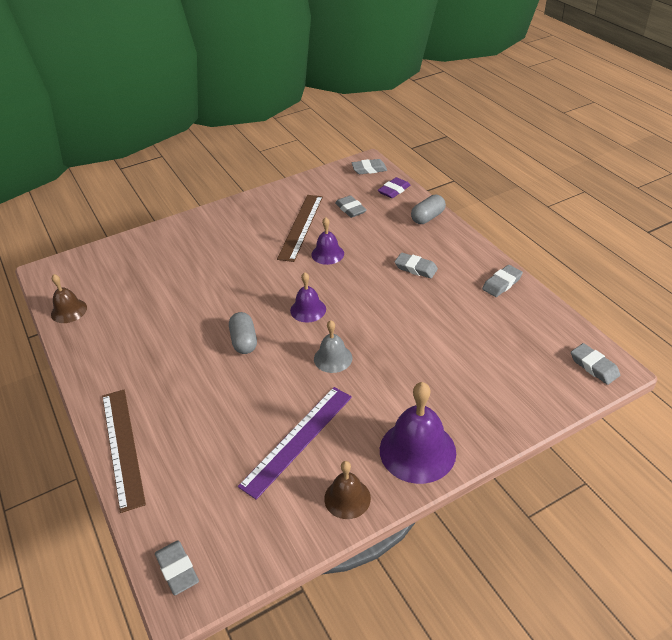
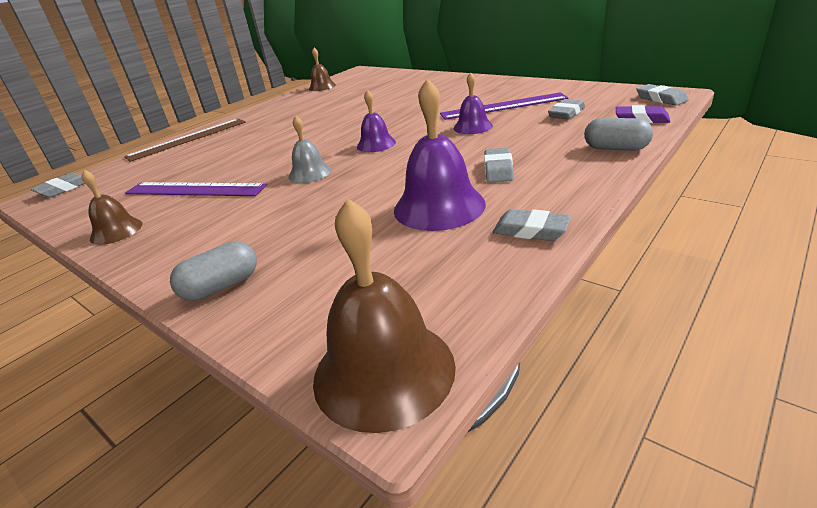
camera: 70 degrees right, 10 degrees down
grey capsule [229,312,257,354] -> grey capsule moved to [170,241,257,301]
brown ruler [277,195,323,262] -> purple ruler [440,92,569,120]
purple bell [380,382,456,484] -> purple bell moved to [394,78,486,231]
grey eraser [571,343,620,385] -> brown bell [313,198,456,433]

